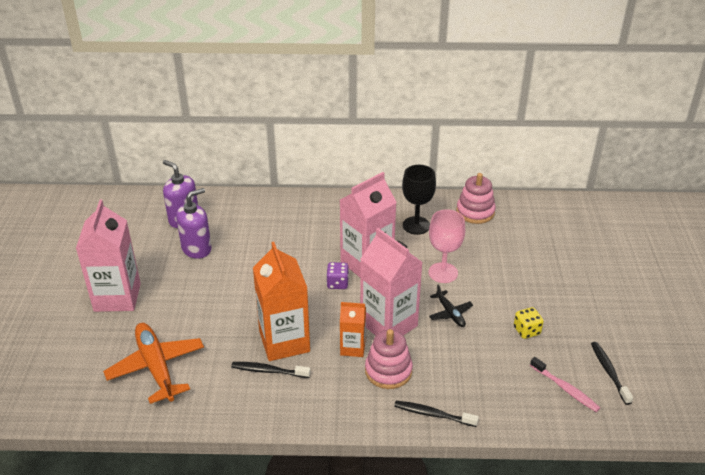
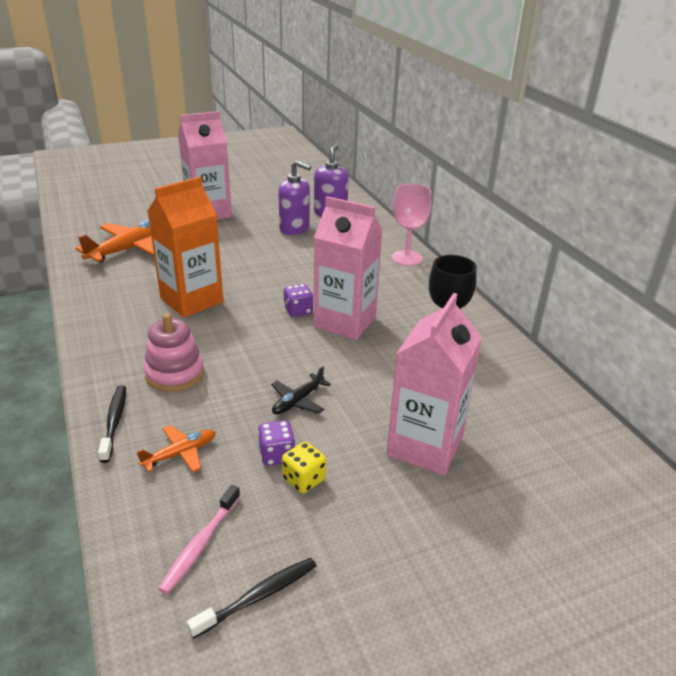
camera: 65 degrees right, 5 degrees down
black toothbrush [231,362,311,378] -> none
orange carton [340,302,366,357] -> none
pink carton [360,228,423,336] -> pink carton moved to [387,293,482,476]
pink goblet [428,209,465,283] -> pink goblet moved to [392,184,432,266]
pink stacking toy [456,173,496,224] -> none
none -> orange plane [137,425,216,472]
none -> purple dice [258,420,295,466]

